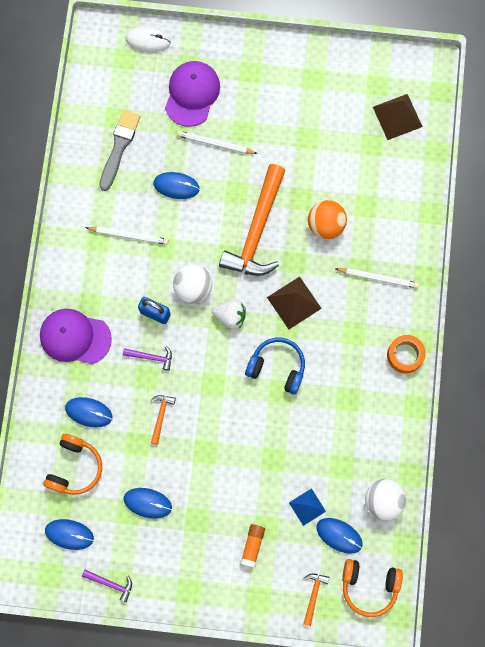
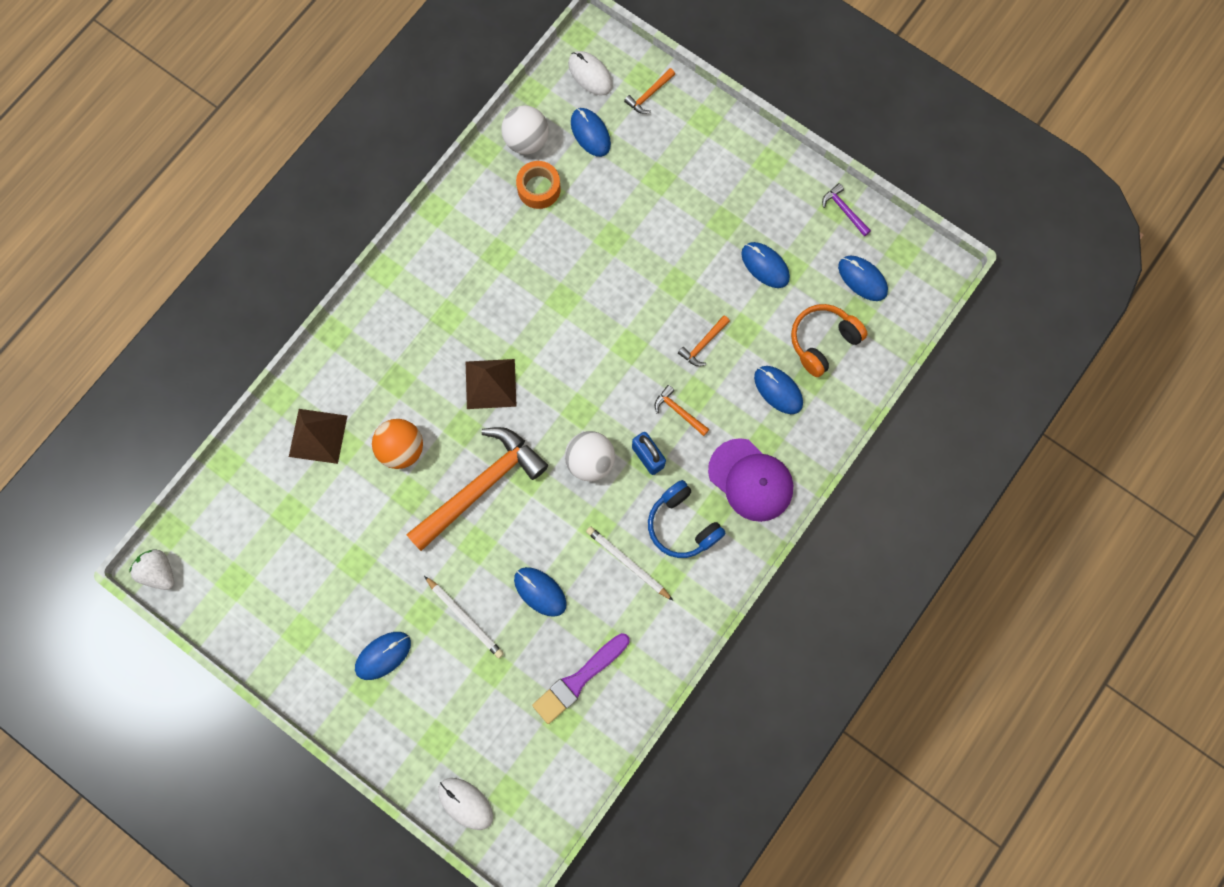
camera: 150 degrees left, 0 degrees up
grey brush [99,110,140,191] -> purple brush [532,633,630,724]
purple hammer [123,346,172,371] -> orange hammer [655,385,709,436]
purple cap [165,61,220,127] -> none
white strawberry [212,300,246,329] -> white strawberry moved to [129,549,174,590]
orange glue stick [240,524,265,568] -> none
blue headphones [245,338,305,395] -> blue headphones moved to [648,480,726,558]
blue pyramid [289,488,326,526] -> none
white pencil [335,268,419,288] -> none
orange headphones [342,559,403,617] -> white mouse [568,51,613,96]
brown pyramid [373,94,423,140] -> brown pyramid moved to [289,409,347,464]
orange tape [387,335,426,373] -> orange tape moved to [516,161,561,209]
none -> blue mouse [355,632,411,680]

